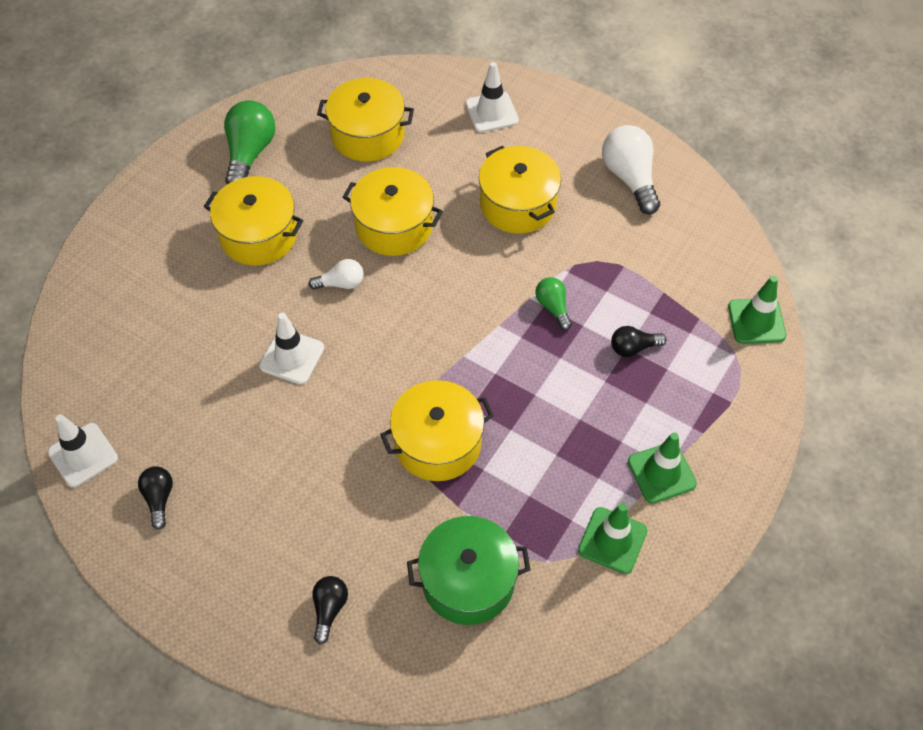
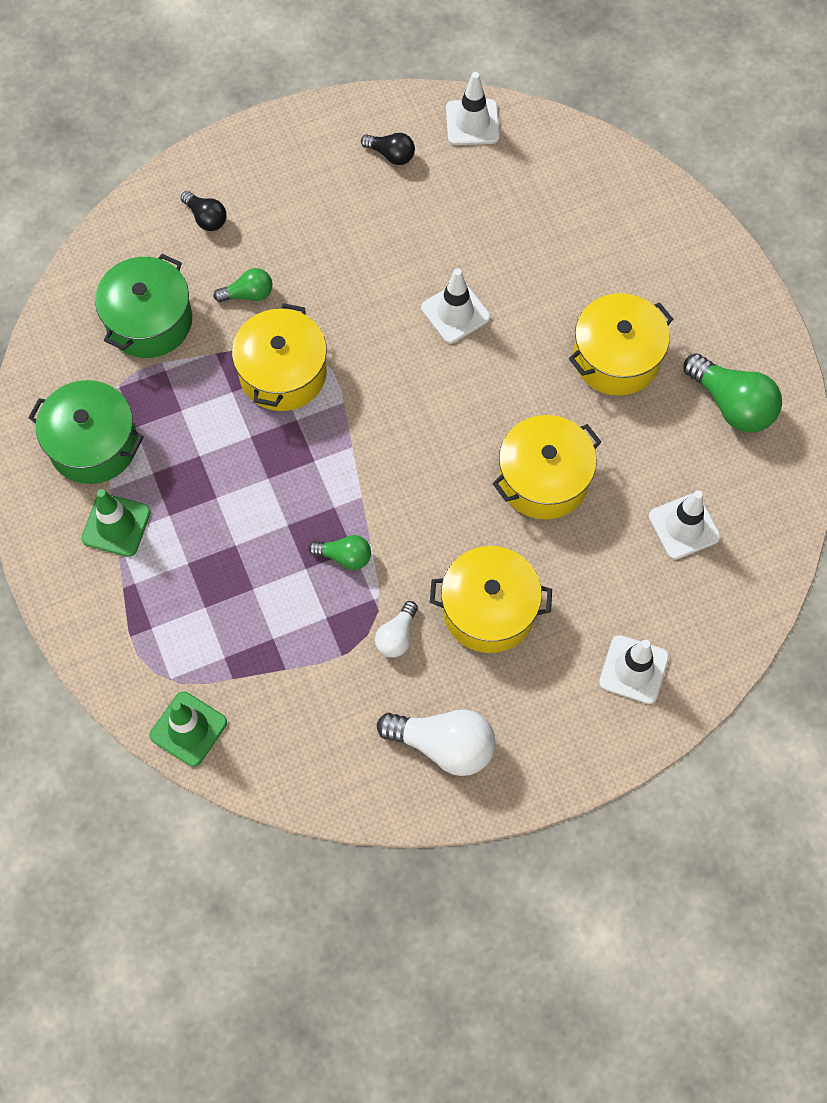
camera: 125 degrees right, 10 degrees up
white light bulb [309,259,364,290] -> white light bulb moved to [375,601,418,658]
yellow pot [317,78,414,162] -> white traffic cone [649,490,721,560]
green traffic cone [578,503,647,574] -> green pot [28,380,144,484]
black light bulb [611,326,667,357] -> none
none -> green light bulb [214,268,272,302]

